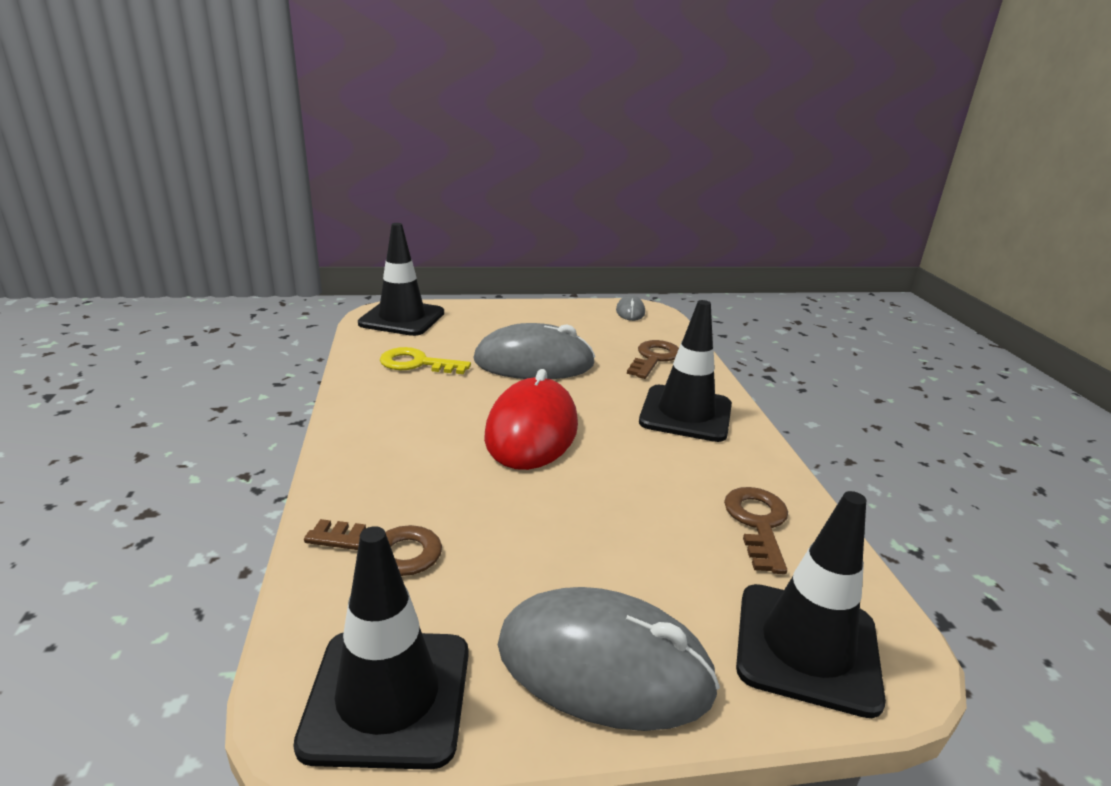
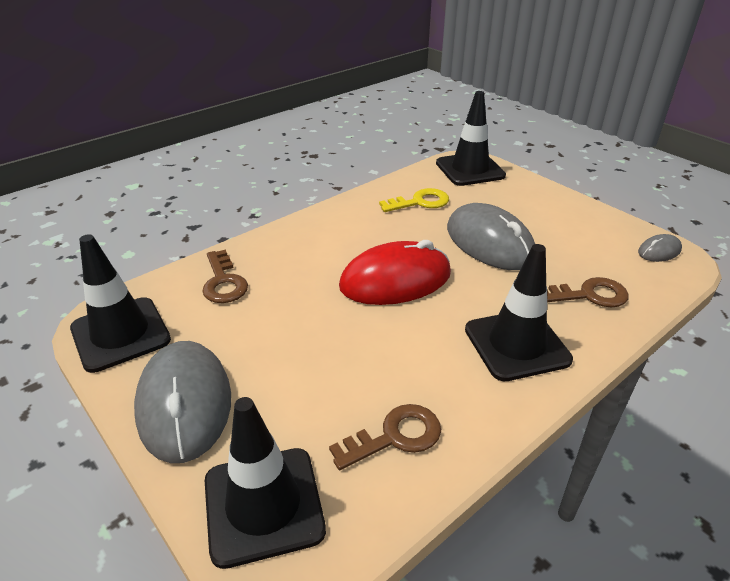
camera: 60 degrees right, 10 degrees up
yellow key [380,347,471,374] -> yellow key turned 90 degrees clockwise [379,188,449,212]

